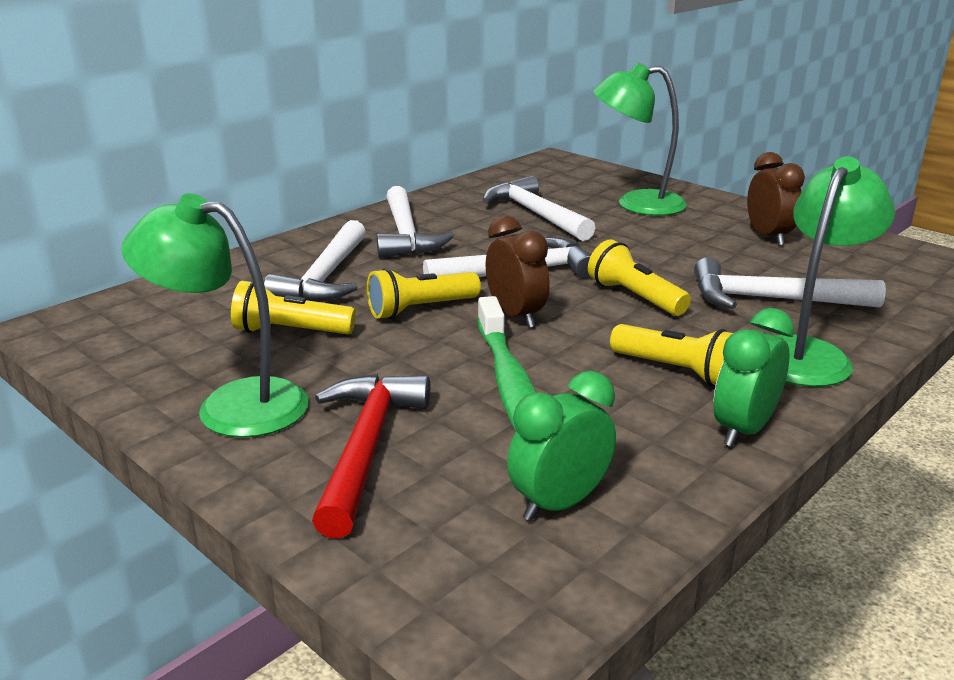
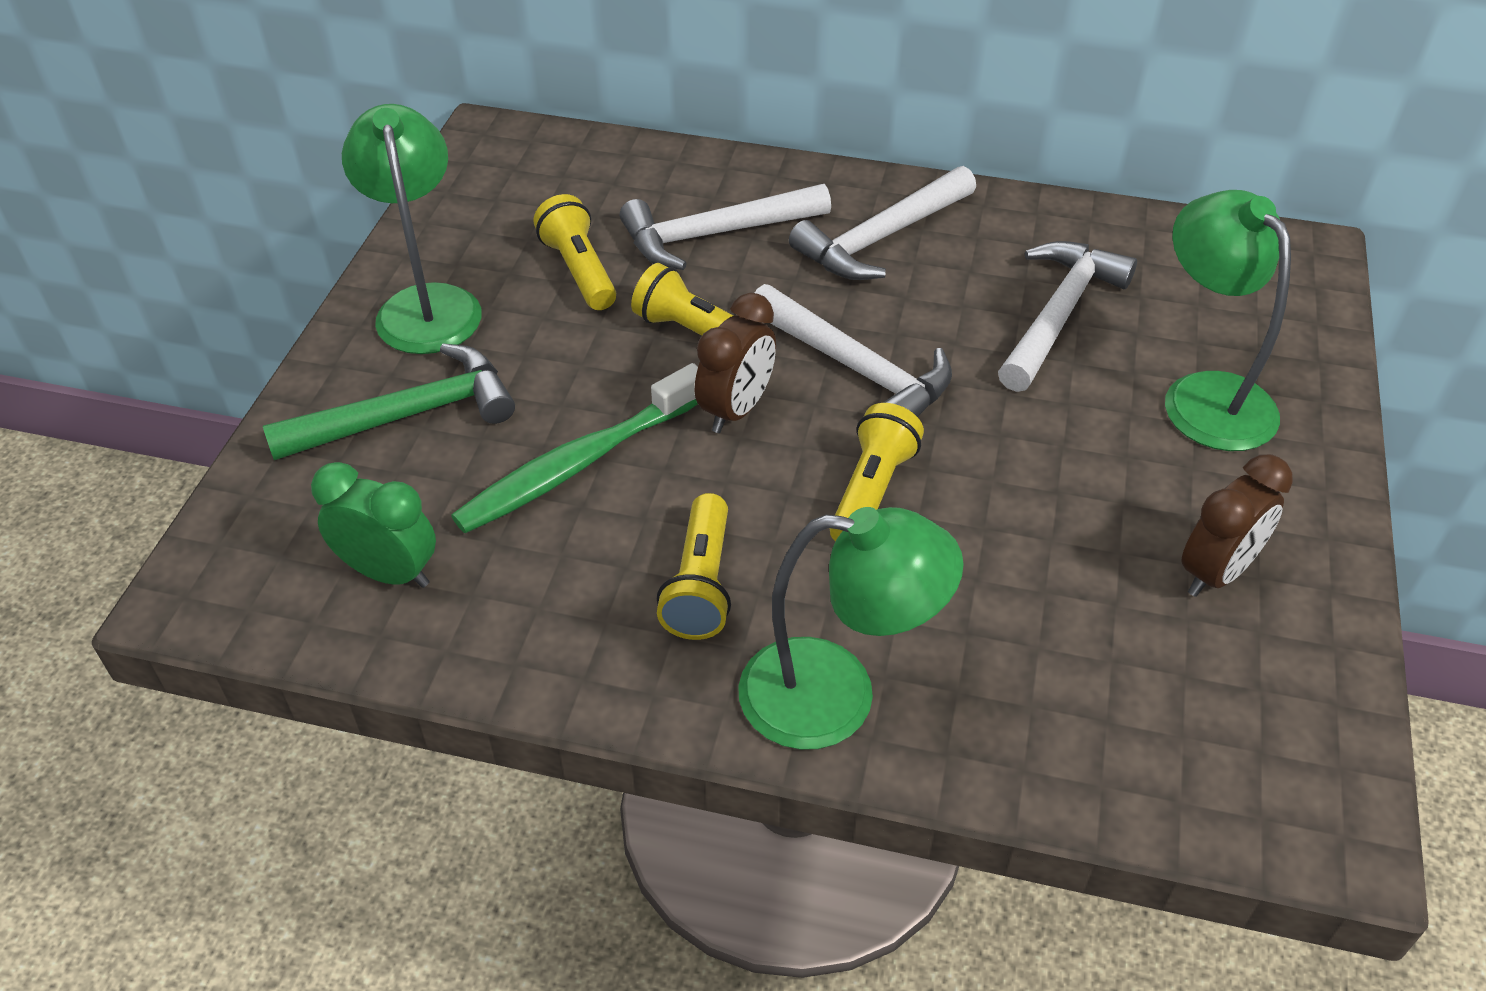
camera: 60 degrees right, 20 degrees up
red hammer [312,374,430,539] -> green hammer [263,344,515,460]
white hammer [694,257,886,309] -> none
green clock [713,308,794,447] -> none

